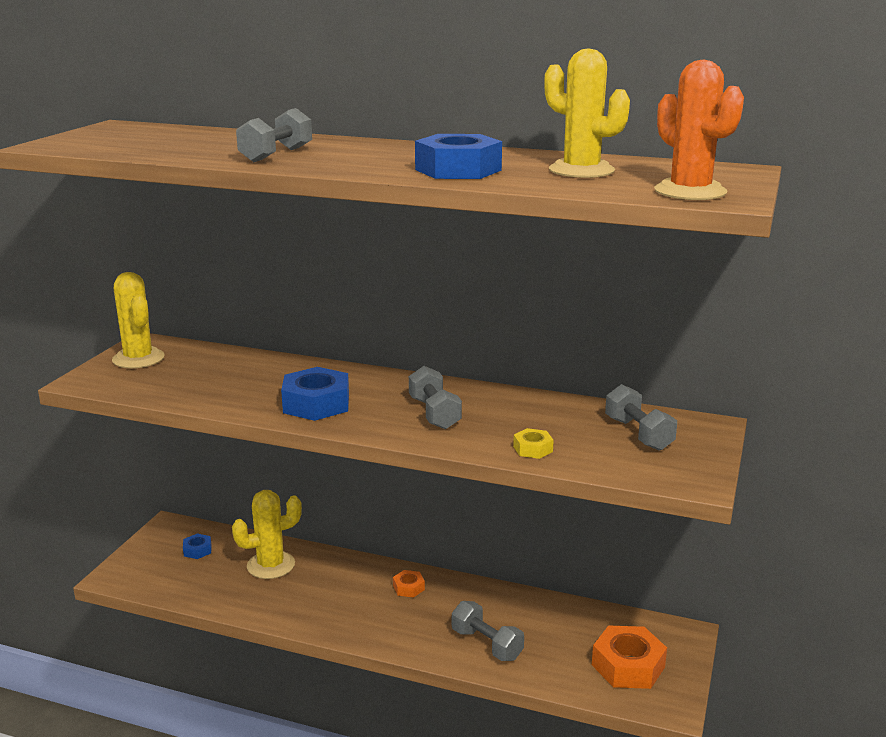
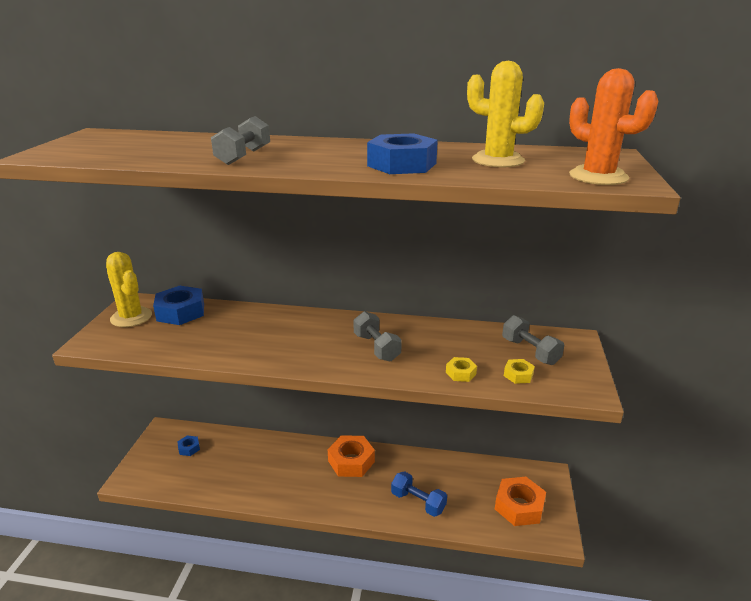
camera: 10 degrees left, 5 degrees up
yellow cactus [232,490,302,579] -> none
blue nut [281,367,349,421] -> blue nut moved to [153,286,204,325]
orange nut [393,570,425,598] -> orange nut [328,435,375,477], size x2.00
grey dumbbell [452,601,524,661] -> blue dumbbell [391,471,447,517]
none -> yellow nut [504,359,535,384]

